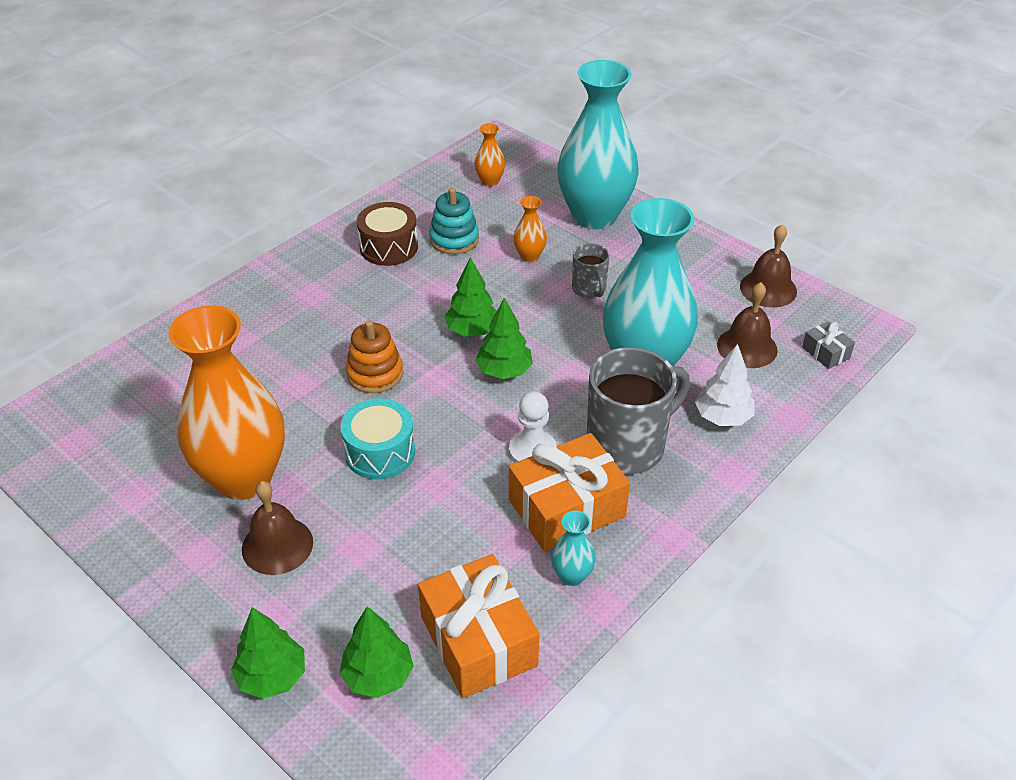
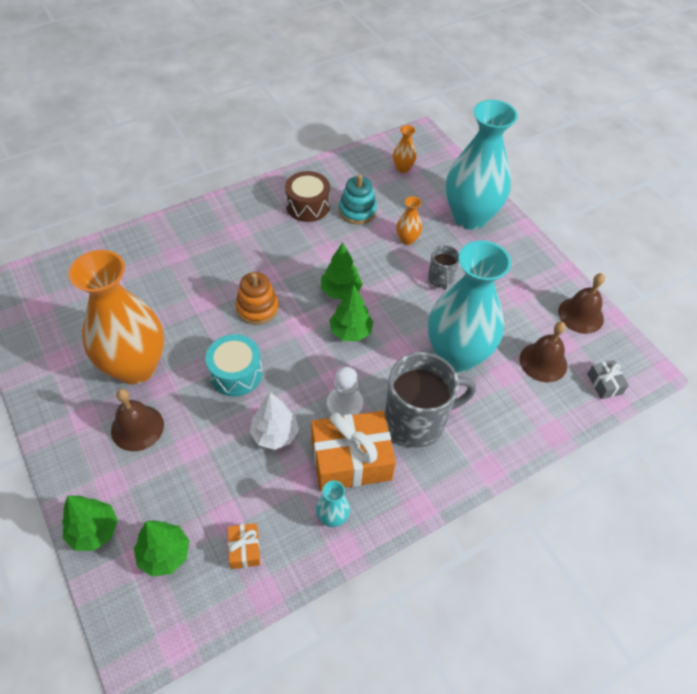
camera: 15 degrees right, 10 degrees up
orange gift [418,554,539,698] -> orange gift [227,523,260,569], size x0.46
white tree [695,344,755,426] -> white tree moved to [250,392,299,450]

